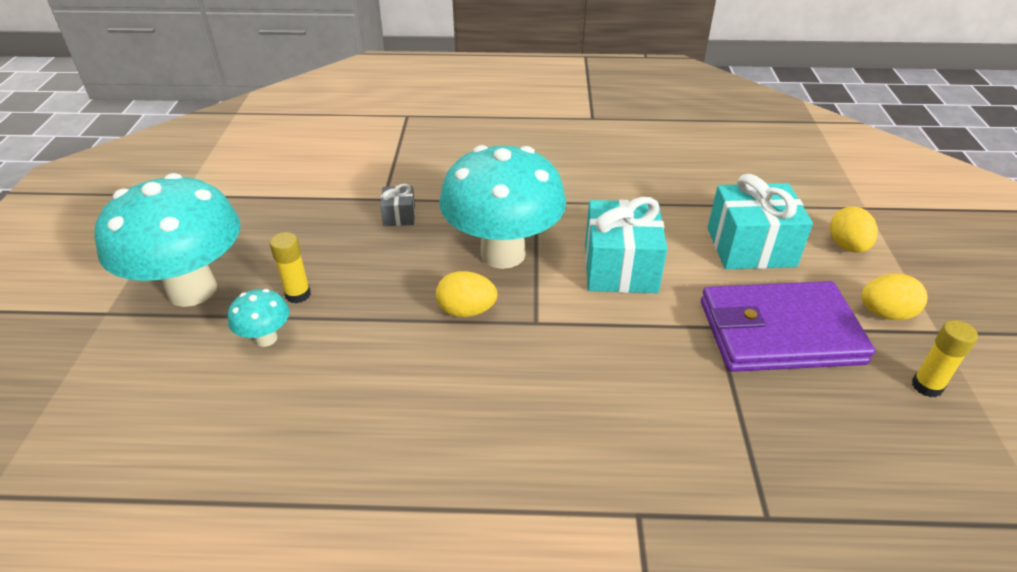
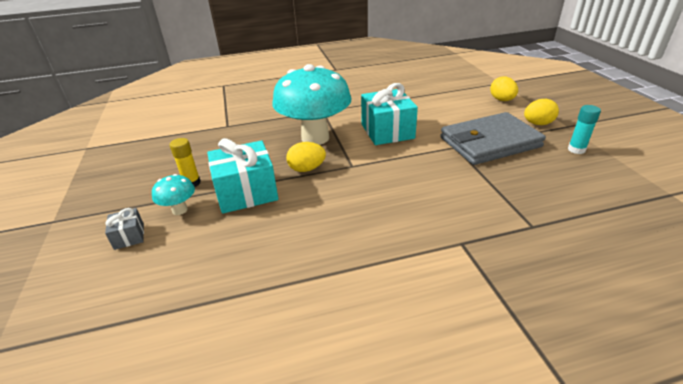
camera: 15 degrees left, 5 degrees down
turquoise mushroom [94,173,240,307] -> none
grey gift [380,184,415,226] -> grey gift moved to [105,208,144,250]
purple wallet [701,281,875,372] -> grey wallet [440,112,546,165]
turquoise gift [708,174,813,269] -> turquoise gift moved to [207,138,278,214]
yellow glue stick [912,320,978,398] -> turquoise glue stick [568,105,601,154]

